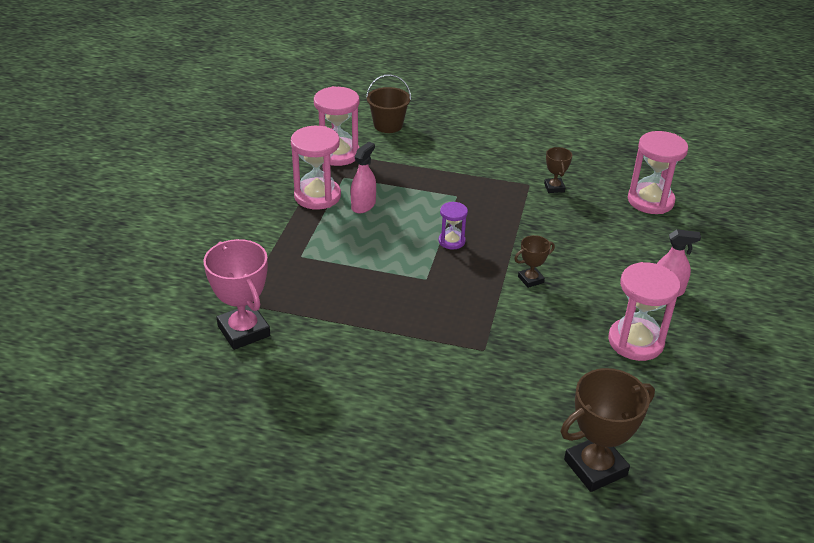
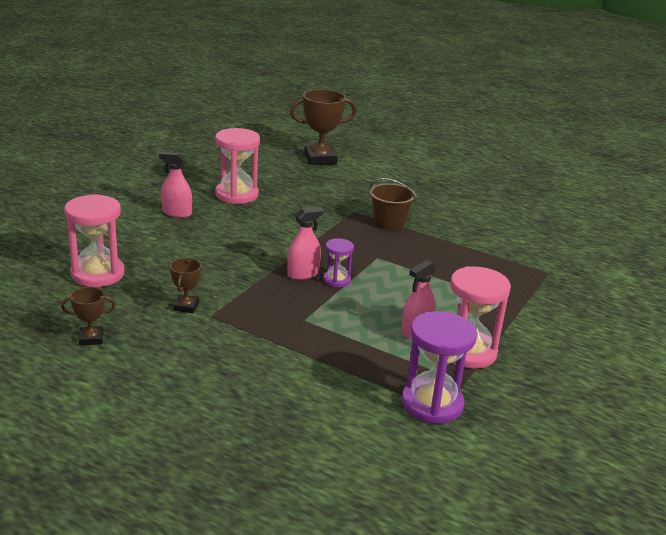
camera: 165 degrees left, 10 degrees down
pink trophy [203,239,270,350] -> none
pink hourglass [314,86,360,166] -> purple hourglass [401,311,477,424]
brown bucket [366,74,411,133] -> brown bucket moved to [369,178,416,230]
brown trophy [514,235,555,288] -> brown trophy moved to [61,287,116,345]
none -> pink spray bottle [287,207,324,280]

